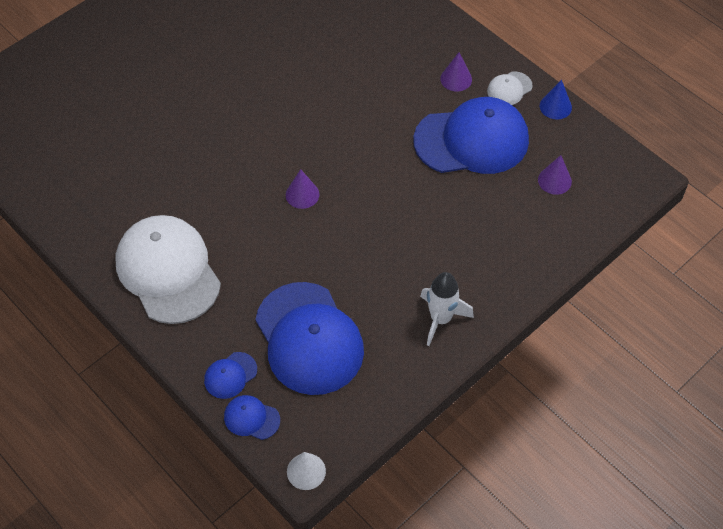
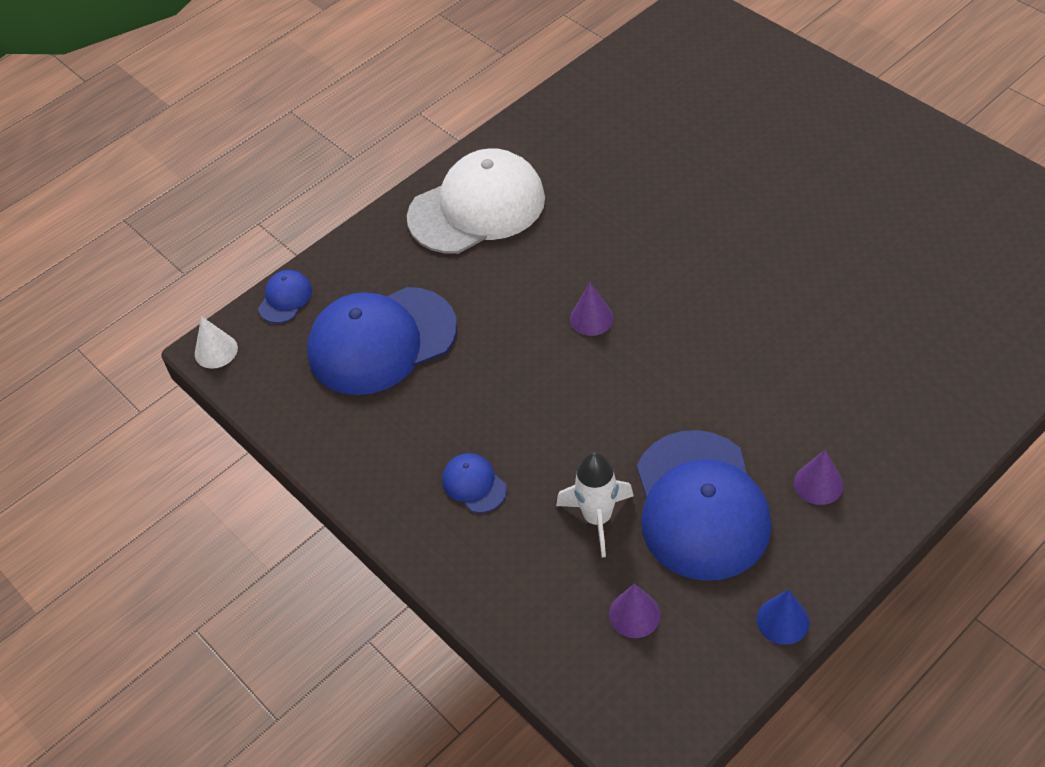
camera: 95 degrees right, 5 degrees down
blue cap [204,352,257,399] -> blue cap moved to [442,453,507,513]
white rocket [420,272,474,346] -> white rocket moved to [556,452,634,557]
white cap [487,71,533,105] -> none

